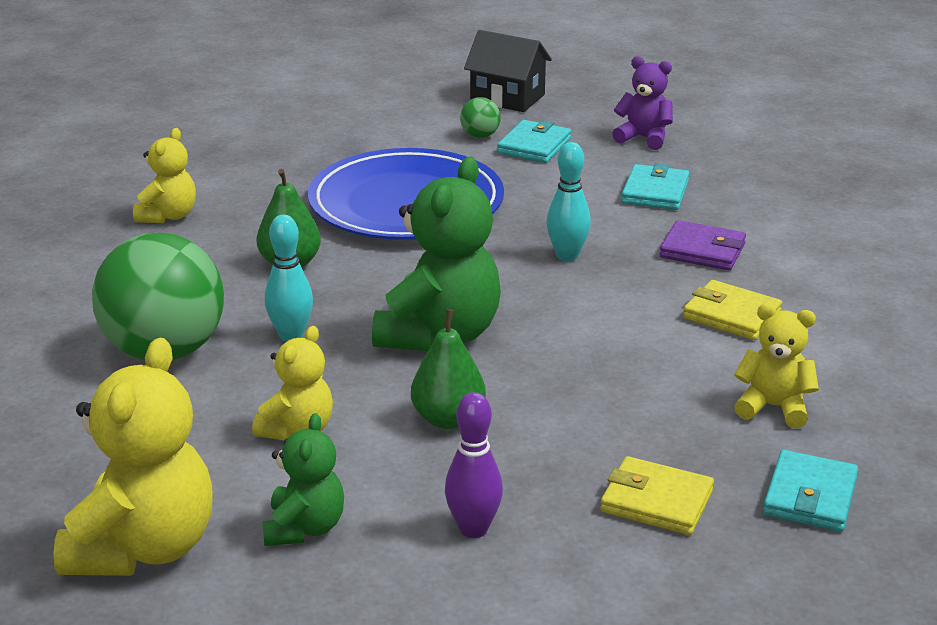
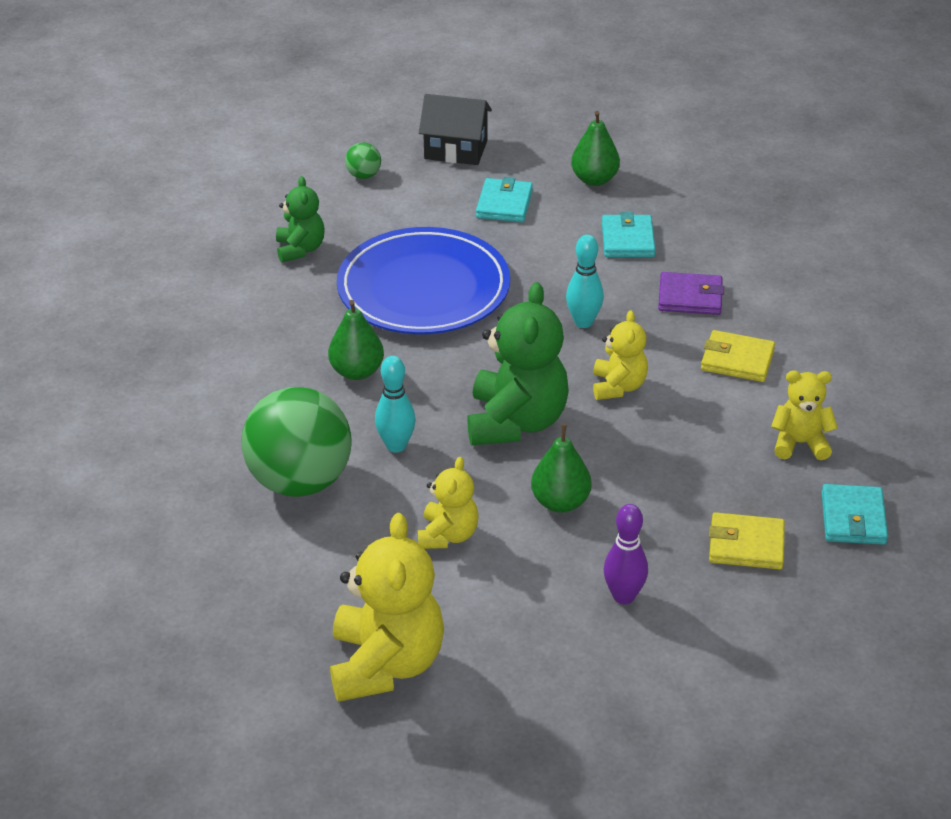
camera: 15 degrees left, 10 degrees up
yellow teddy bear [133,128,196,223] -> yellow teddy bear moved to [593,310,648,400]
green teddy bear [263,413,344,546] -> green teddy bear moved to [276,176,325,263]
green ball [460,97,501,138] -> green ball moved to [345,142,381,179]
purple teddy bear [612,56,673,150] -> green pear [571,111,620,186]

